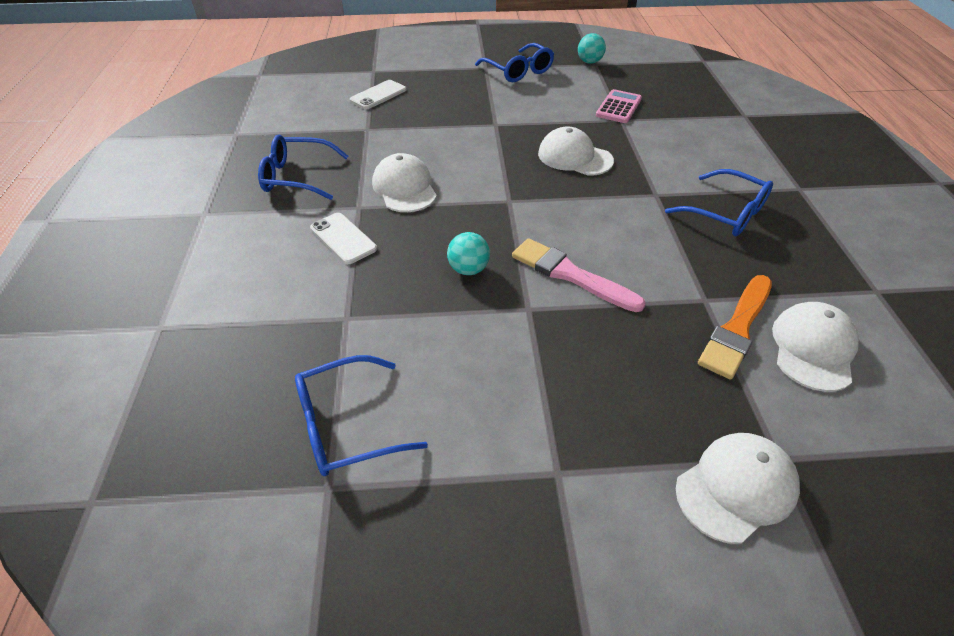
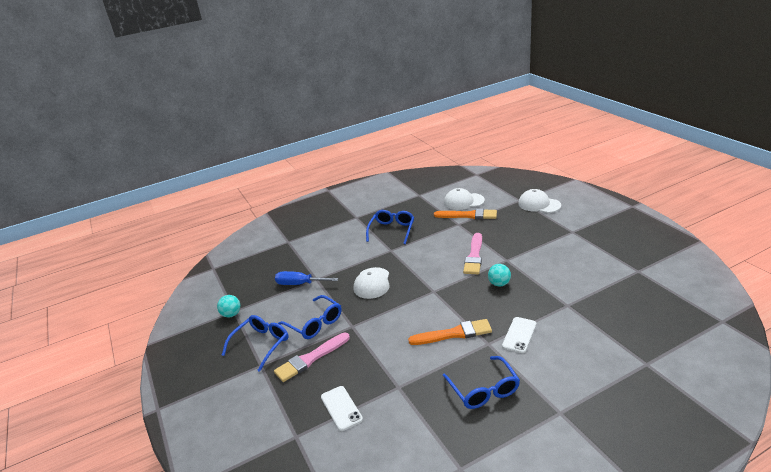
camera: 110 degrees left, 15 degrees down
blue glasses [295,355,428,476] -> blue glasses moved to [278,295,342,339]
white phone [350,80,406,109] -> white phone turned 45 degrees clockwise [321,386,363,431]
white cap [372,153,437,212] -> orange brush [408,319,492,345]
pink calculator [596,89,642,123] -> blue screwdriver [275,271,338,285]
none -> pink brush [274,333,350,382]

